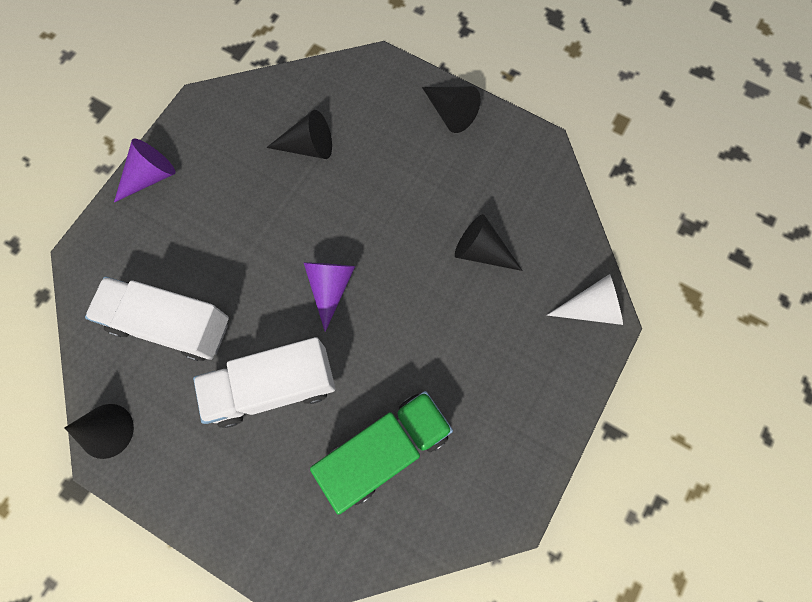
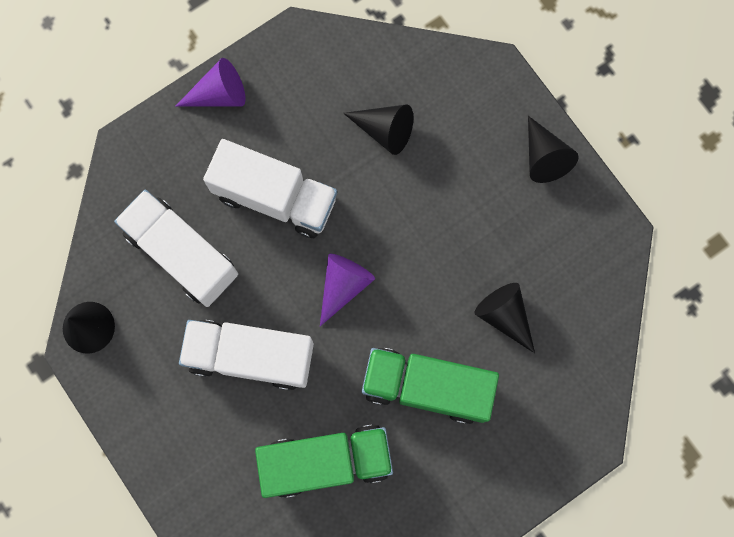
camera: 25 degrees right, 5 degrees up
white cone [547,274,623,325] -> none
none -> white truck [203,139,337,238]
none -> green truck [362,348,499,424]

